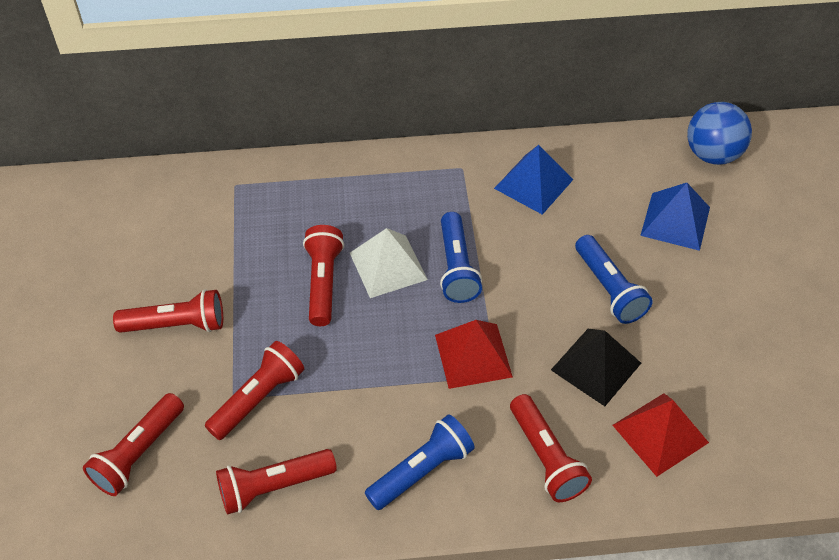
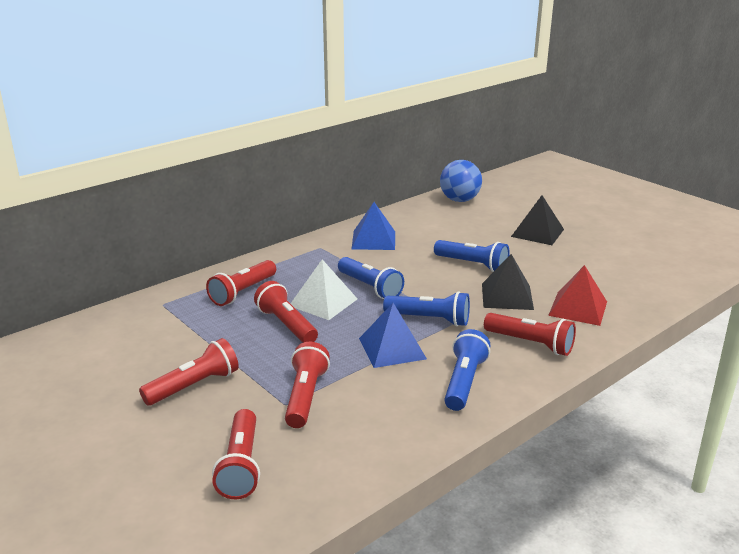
camera: 35 degrees left, 25 degrees down
red flashlight [216,449,337,515] -> red flashlight moved to [206,260,276,306]
red pyramid [435,320,513,389] -> blue flashlight [383,291,470,326]
blue pyramid [640,183,710,251] -> blue pyramid moved to [359,303,427,368]
none -> black pyramid [511,195,564,245]

